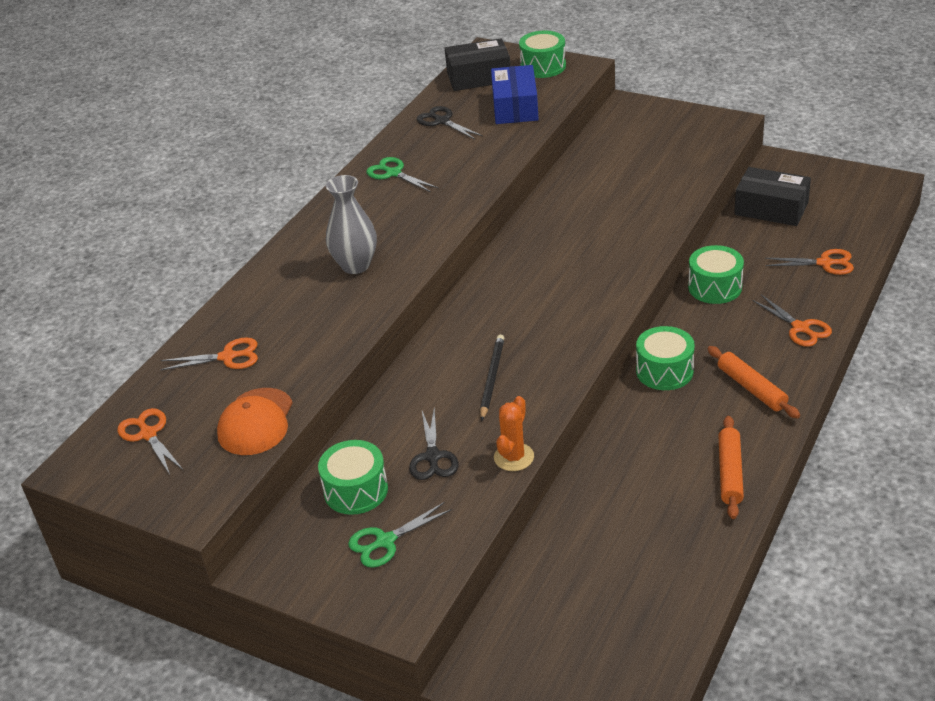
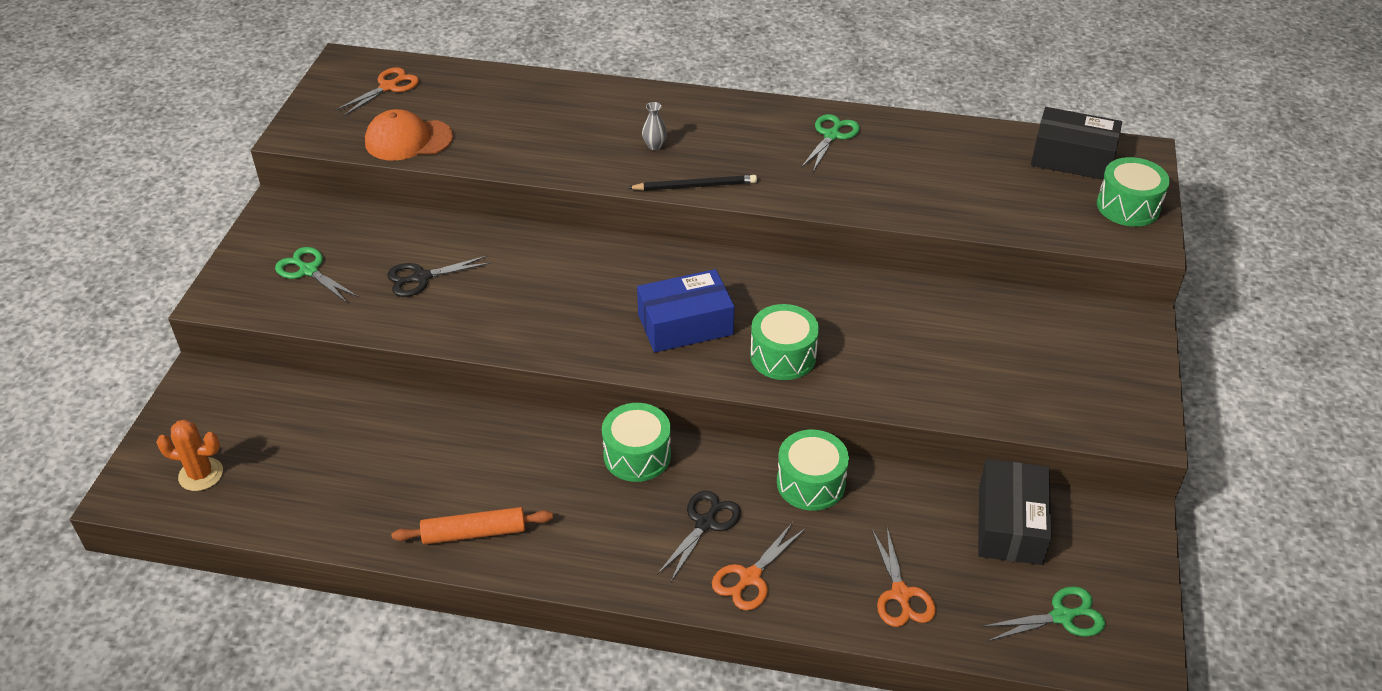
camera: 70 degrees right, 5 degrees up
orange scissors [160,338,258,370] -> none
green drum [318,440,388,515] -> green drum moved to [750,304,819,380]
grey vase [326,175,377,274] -> grey vase [642,102,667,150], size x0.46
black scissors [417,106,483,139] -> black scissors moved to [657,491,741,581]
black box [445,38,510,91] -> black box turned 45 degrees counterclockwise [1031,107,1122,180]
black pencil [480,335,504,421] -> black pencil moved to [628,175,757,191]
blue box [491,65,539,124] -> blue box moved to [637,269,734,352]
orange cactus [494,396,534,471] -> orange cactus moved to [156,420,223,491]
orange rolling pin [708,346,800,419] -> none
none -> green scissors [982,586,1105,641]

